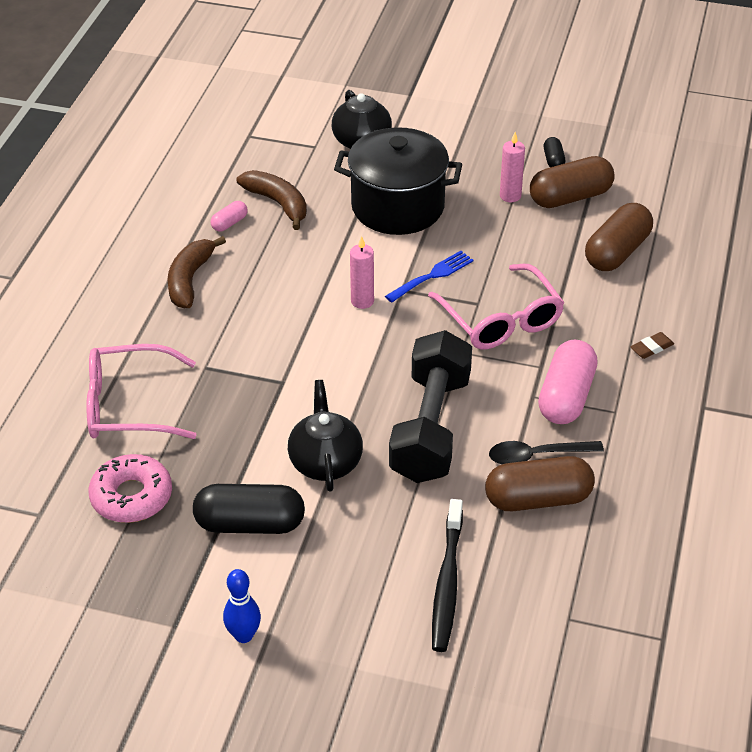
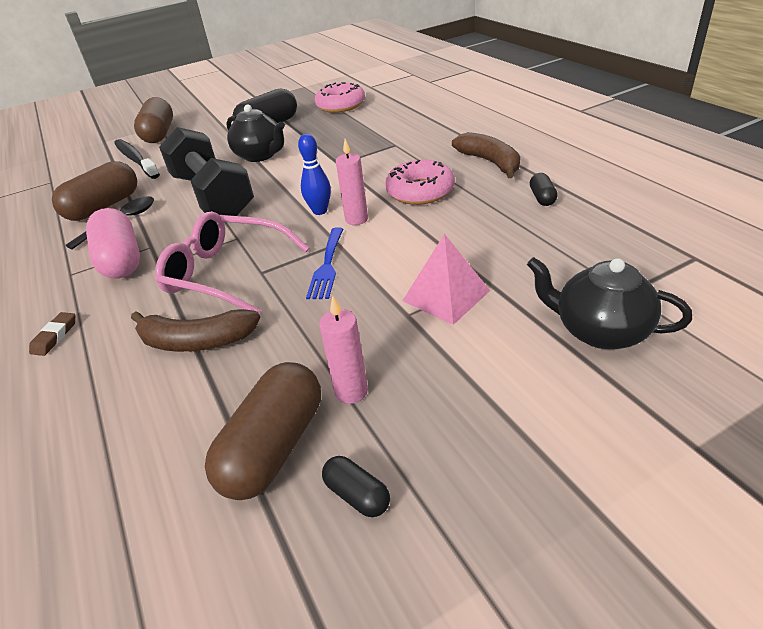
camera: 140 degrees right, 5 degrees down
pink glasses [86,344,197,439] -> none
pink capsule [211,201,247,232] -> black capsule [530,173,558,206]
blue bowling pin [223,569,261,643] -> blue bowling pin moved to [298,134,331,215]
brown banana [237,170,307,230] -> brown banana moved to [131,309,260,352]
black pot [334,127,462,235] -> pink pyramid [402,234,490,325]
brown capsule [585,203,653,271] -> brown capsule moved to [134,97,173,143]
none -> pink donut [385,160,455,205]

